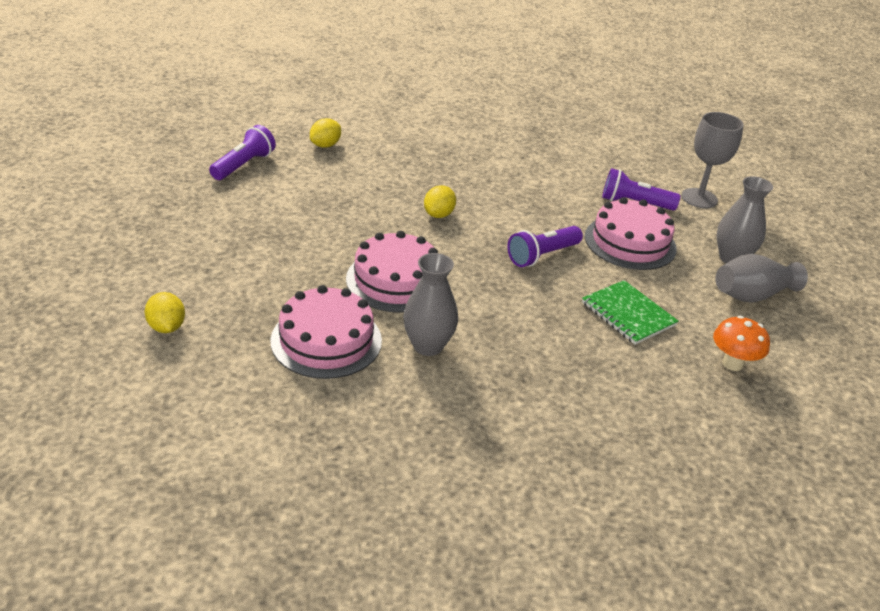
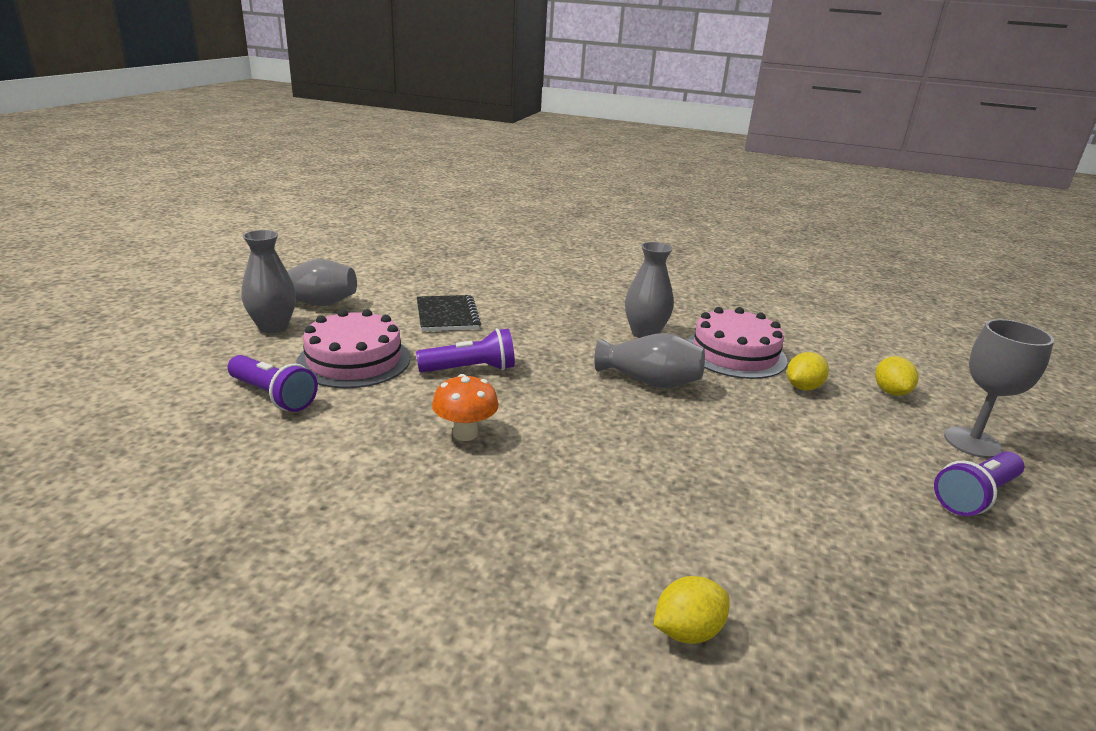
camera: 155 degrees left, 10 degrees down
purple flashlight [209,125,276,180] -> purple flashlight moved to [934,451,1024,516]
pink cake [346,231,438,313] -> grey vase [594,333,705,388]
yellow lemon [424,185,456,218] -> yellow lemon moved to [787,352,829,390]
green notebook [582,280,679,345] -> black notebook [417,295,481,331]
grey goblet [681,112,744,208] -> grey goblet moved to [944,319,1054,458]
orange mushroom [713,316,770,371] -> orange mushroom moved to [432,374,499,441]

